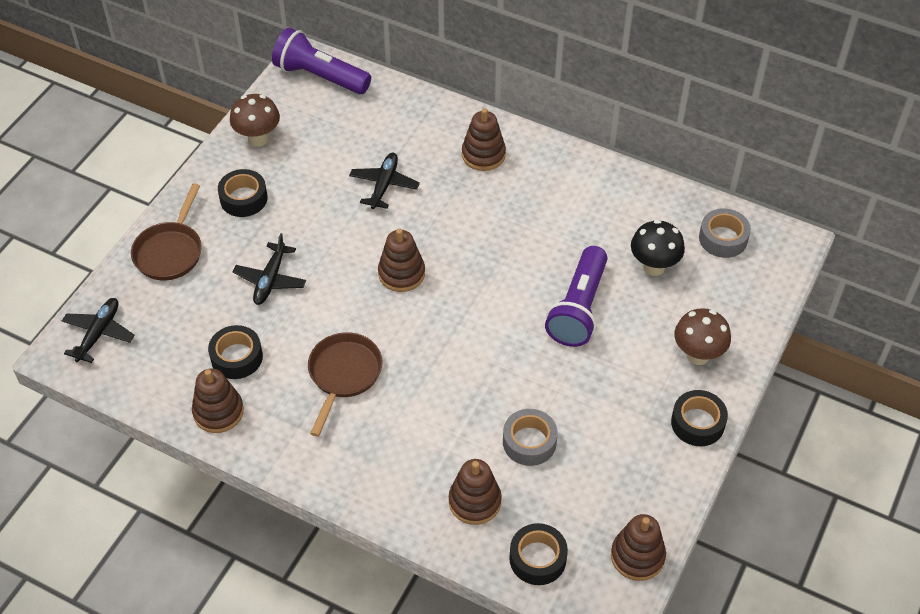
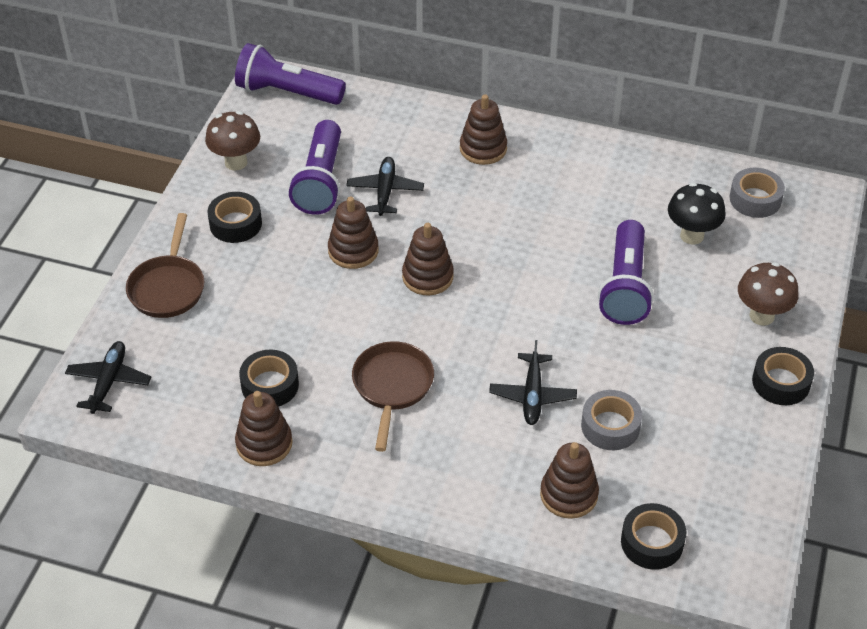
camera: 10 degrees left, 5 degrees down
black plane [233,233,306,305] -> black plane moved to [489,340,577,425]
brown stacking toy [611,514,666,581] -> brown stacking toy moved to [328,197,379,269]
none -> purple flashlight [289,120,341,215]

